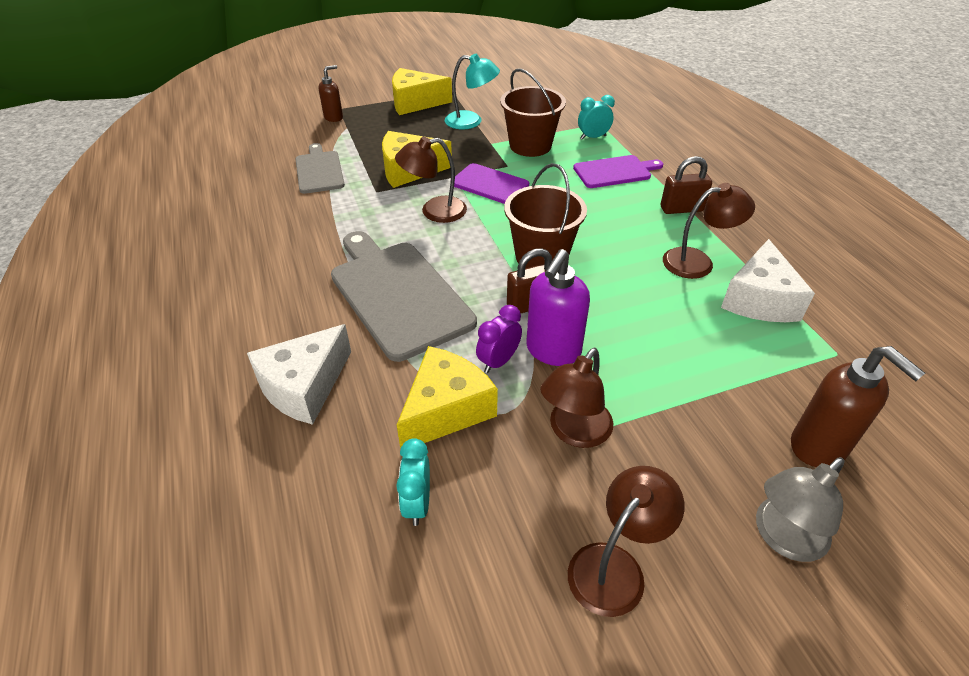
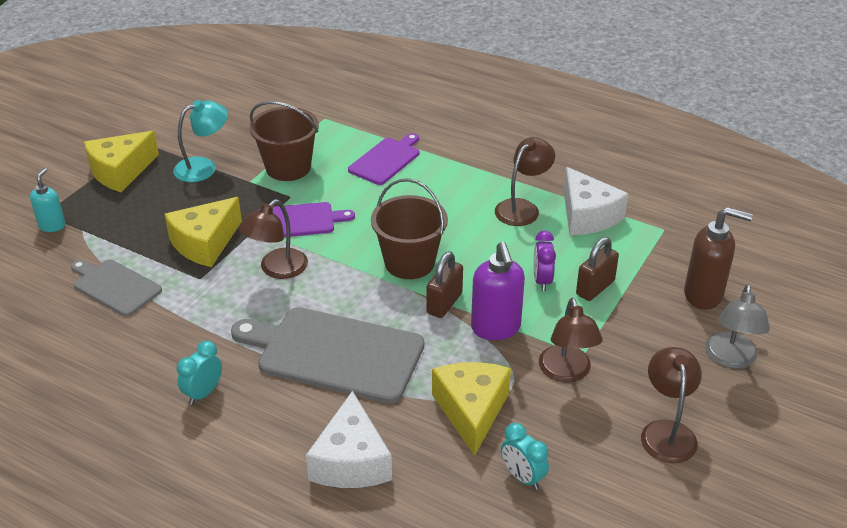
camera: 40 degrees left, 5 degrees down
brown soap dispenser [318,65,343,122] -> turquoise soap dispenser [30,168,65,232]
purple clock [476,305,522,373] -> purple clock moved to [534,231,556,291]
turquoise clock [578,95,615,140] -> turquoise clock moved to [177,341,222,405]
brown padlock [661,156,712,214] -> brown padlock moved to [576,237,619,301]

